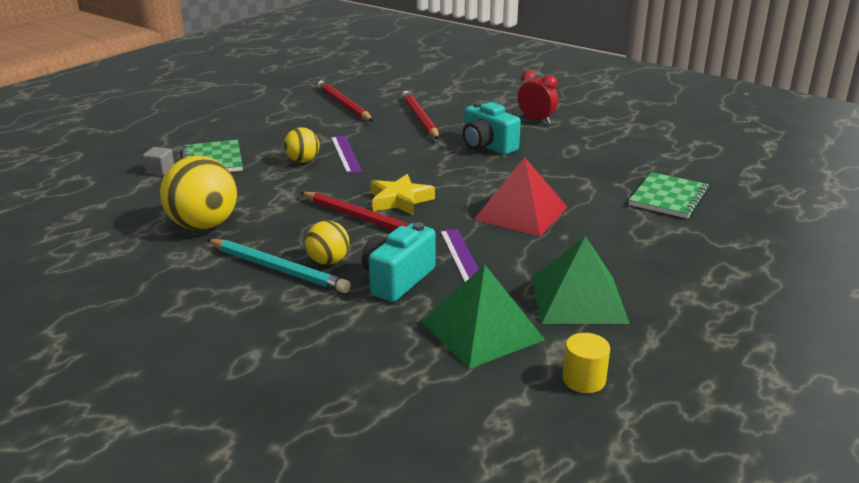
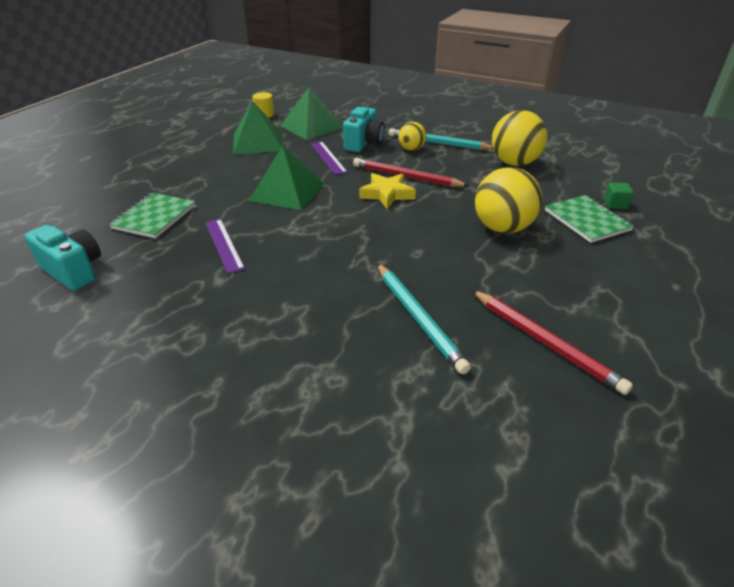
camera: 170 degrees right, 10 degrees up
grey cube [143,147,174,176] -> green cube [604,182,634,209]
yellow ball [284,127,319,163] -> yellow ball [475,167,542,233], size x1.80
purple ruler [331,136,363,174] -> purple ruler moved to [205,219,245,274]
red pencil [402,91,439,139] -> turquoise pencil [377,263,471,374]
turquoise camera [463,102,521,155] -> turquoise camera moved to [25,225,101,291]
red pyramid [474,157,567,237] -> green pyramid [249,146,324,210]
red clock [518,70,558,124] -> none

